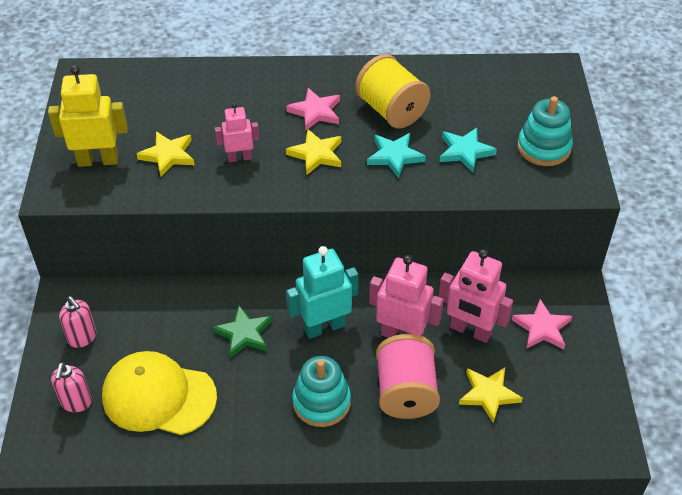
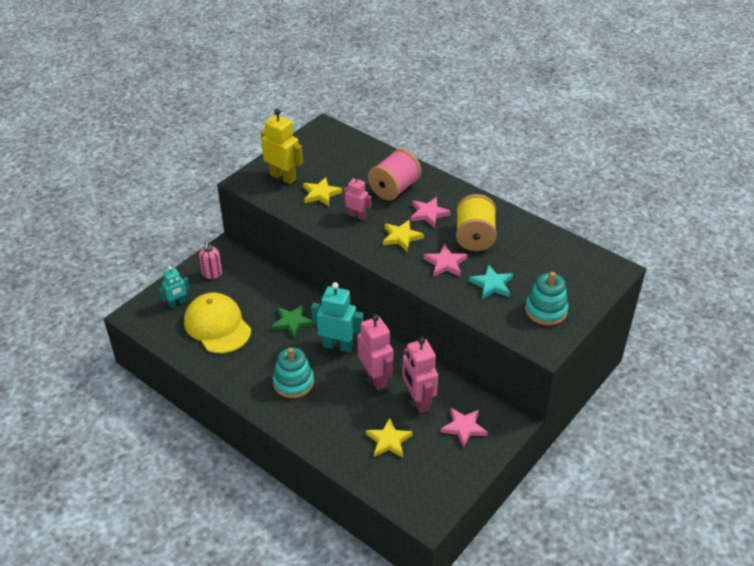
camera: 40 degrees right, 5 degrees down
pink soap dispenser [51,362,92,412] -> turquoise robot [159,266,190,308]
turquoise star [367,133,426,178] -> pink star [424,244,467,277]
pink spool [376,334,440,419] -> pink spool moved to [368,149,421,201]

